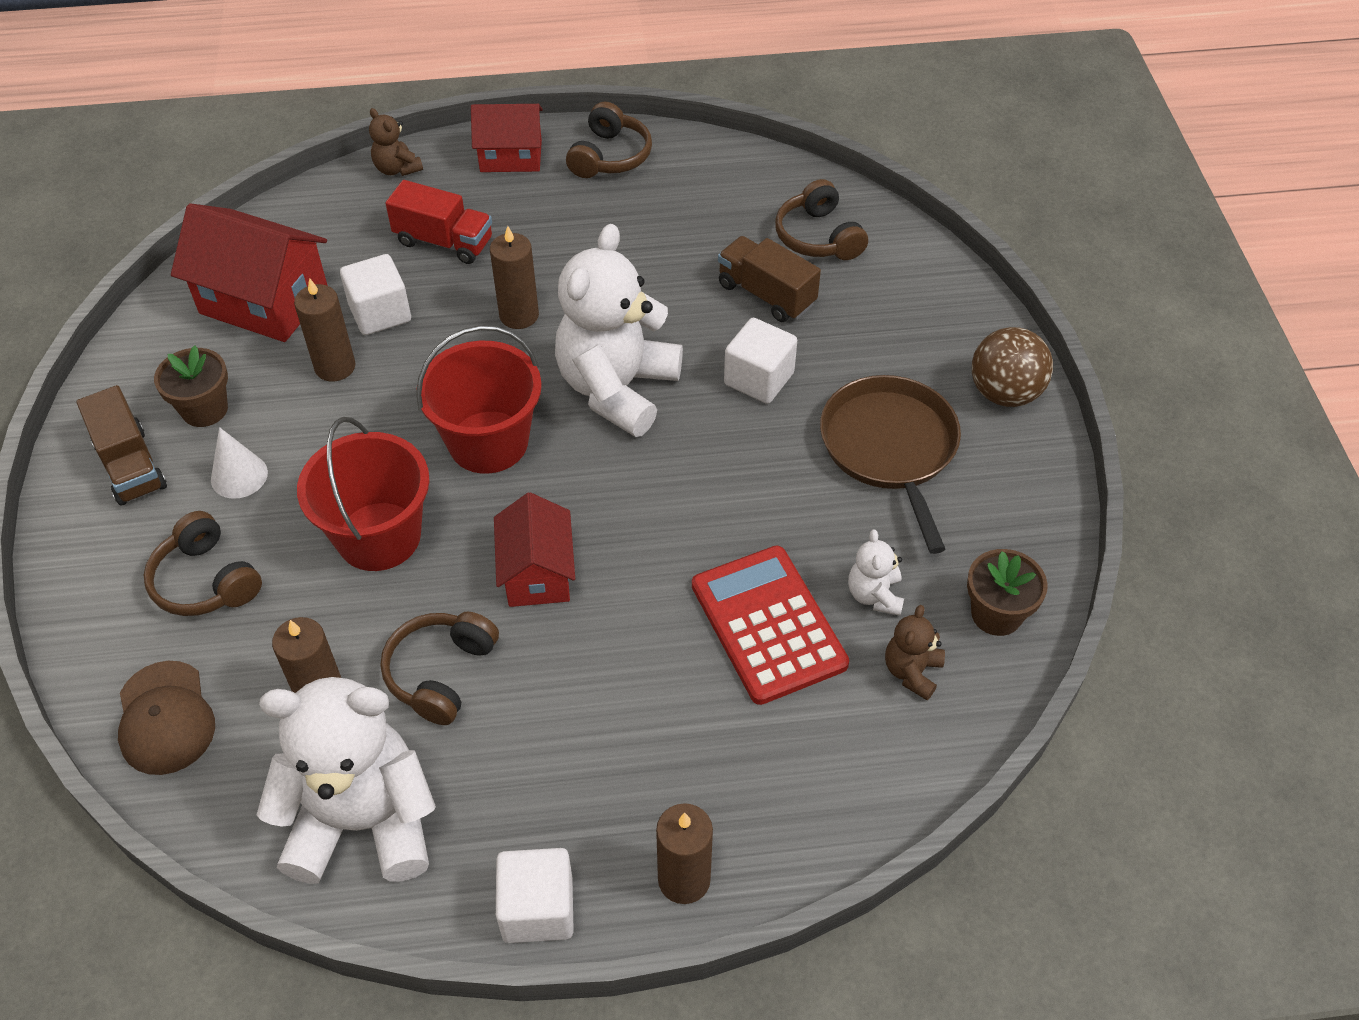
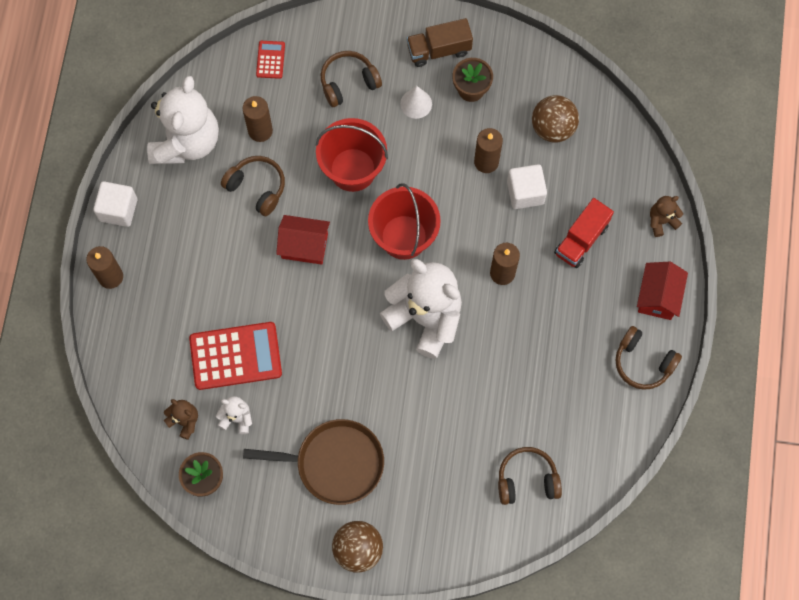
camera: 105 degrees right, 20 degrees up
brown cap [118,661,215,775] -> red calculator [256,41,285,79]
red house [171,203,328,342] -> brown ball [532,95,579,143]
brown truck [718,236,821,322] -> none
white cube [724,318,797,404] -> none

